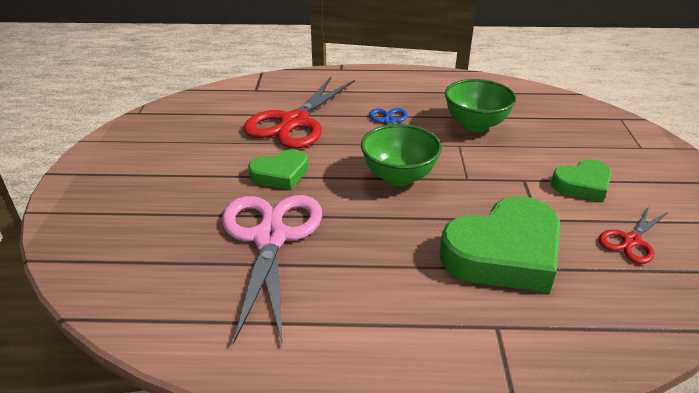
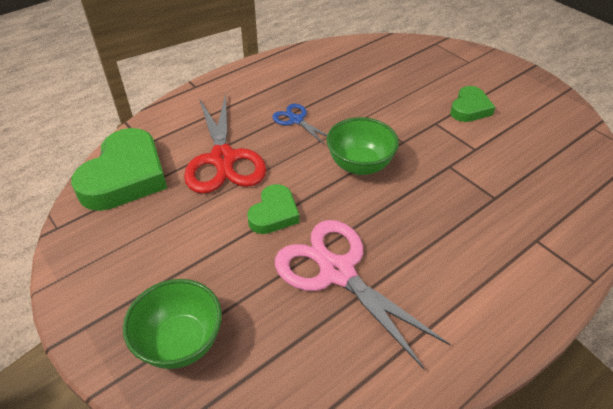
camera: 40 degrees left, 10 degrees up
green heart [440,196,560,293] -> green heart moved to [71,128,167,211]
green bowl [445,79,516,132] -> green bowl moved to [123,279,222,369]
red scissors [599,206,668,264] -> none

